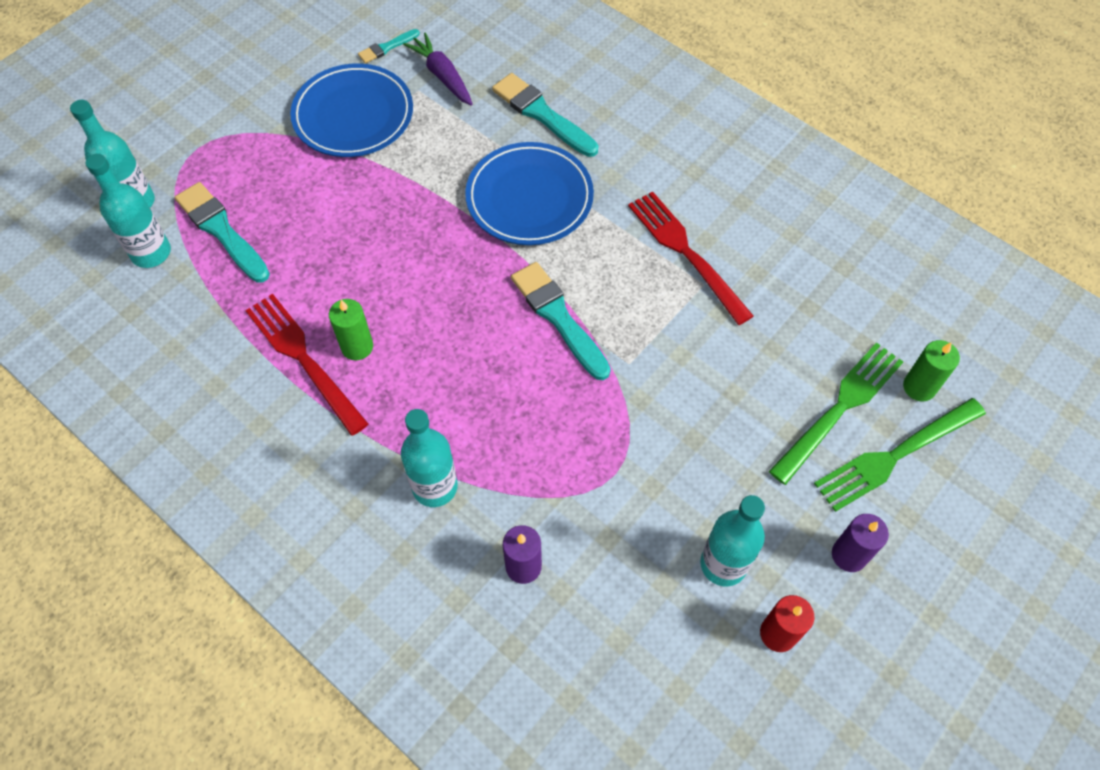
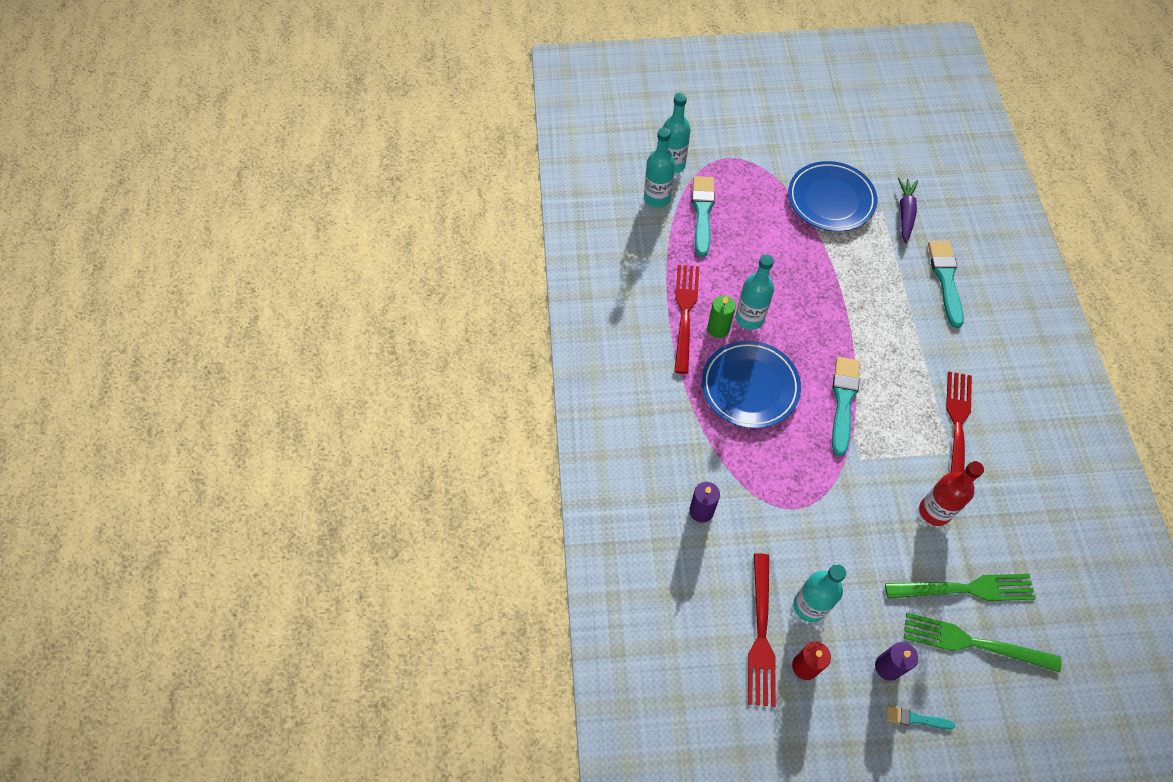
camera: 45 degrees right, 0 degrees up
turquoise brush [358,29,420,63] -> turquoise brush moved to [886,706,955,730]
turquoise bottle [401,409,458,507] -> turquoise bottle moved to [736,254,774,330]
blue plate [465,142,594,245] -> blue plate moved to [702,340,801,429]
green candle [903,340,960,401] -> none
none -> red fork [748,553,776,707]
none -> red bottle [919,461,984,526]

